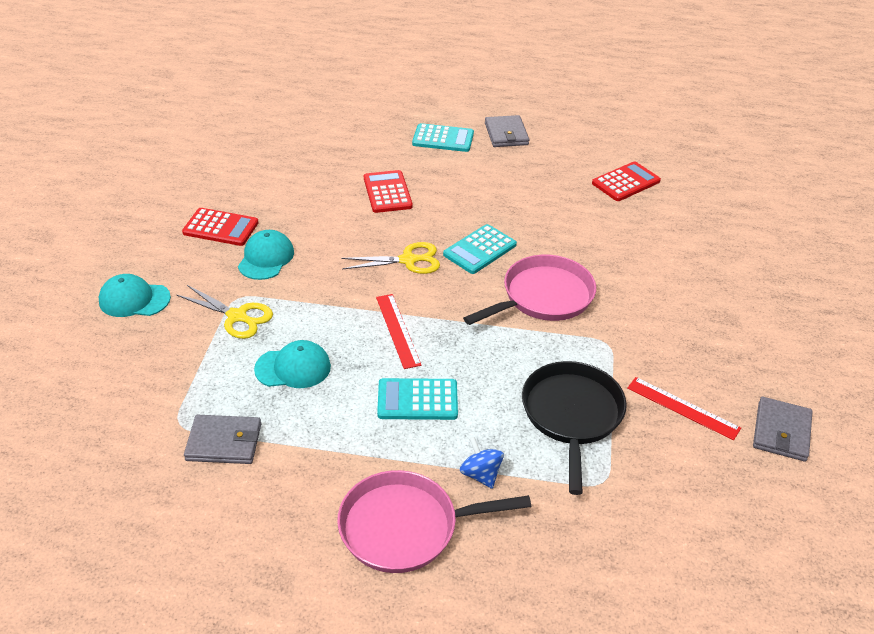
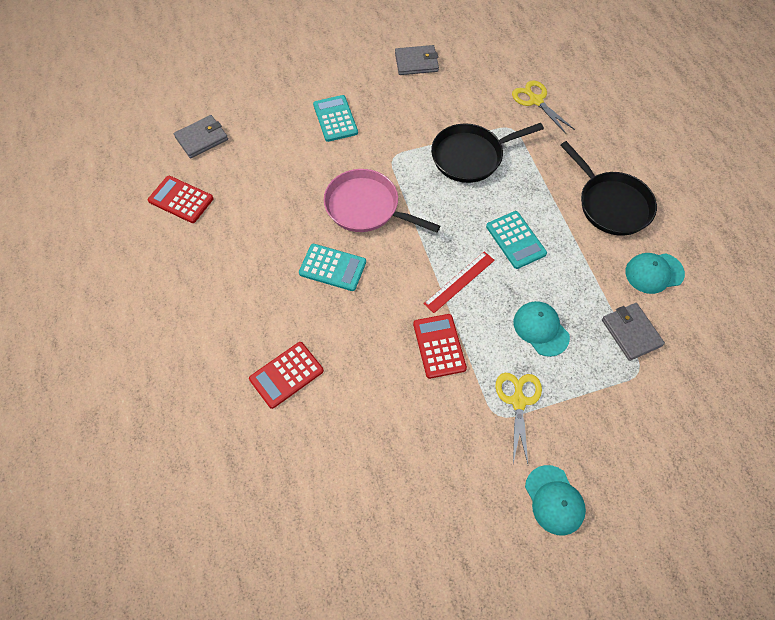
camera: 115 degrees left, 20 degrees up
red calculator [182,208,259,246] -> red calculator moved to [413,314,467,379]
turquoise cap [238,230,294,280] -> turquoise cap moved to [625,253,685,294]
pink pan [337,470,531,573] -> black pan [560,141,657,236]
yellow scissors [341,242,440,274] -> yellow scissors moved to [512,80,575,134]
turquoise calculator [412,123,474,152] -> turquoise calculator moved to [313,95,358,142]
blue spinning top [460,437,504,489] -> none
grey wallet [485,115,529,147] -> grey wallet moved to [174,115,228,158]
red ruler [627,377,741,440] -> none

